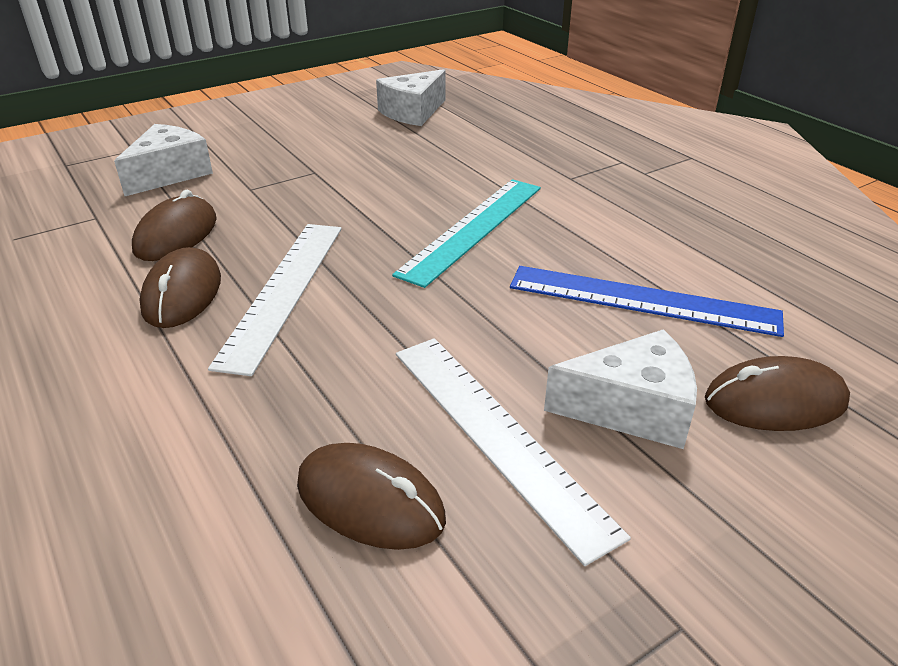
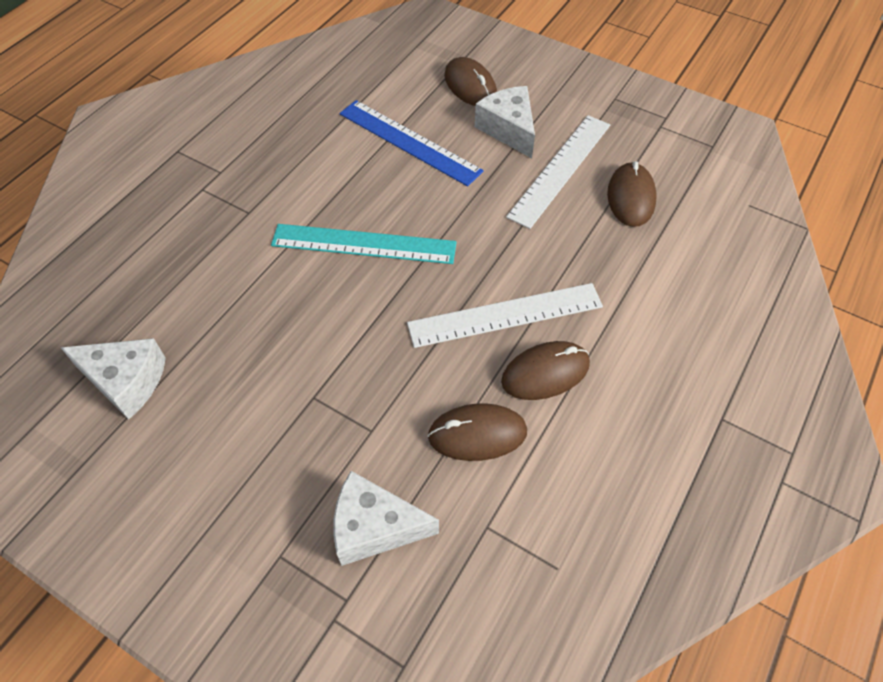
camera: 115 degrees left, 20 degrees up
blue ruler [510,266,784,337] -> blue ruler turned 45 degrees counterclockwise [340,100,484,186]

